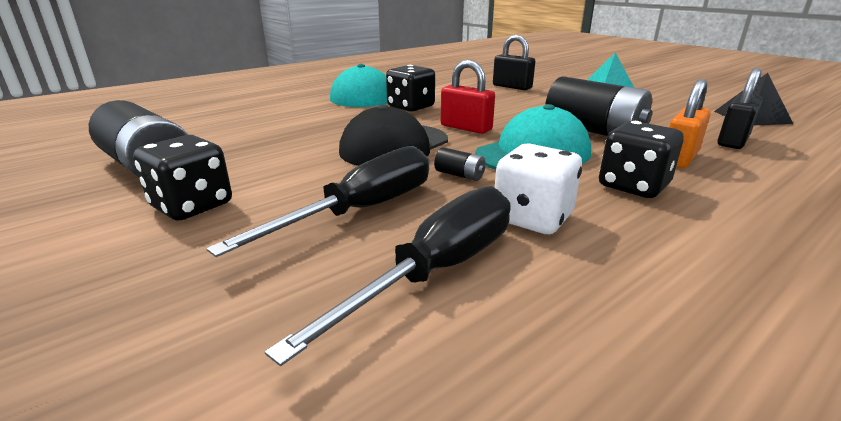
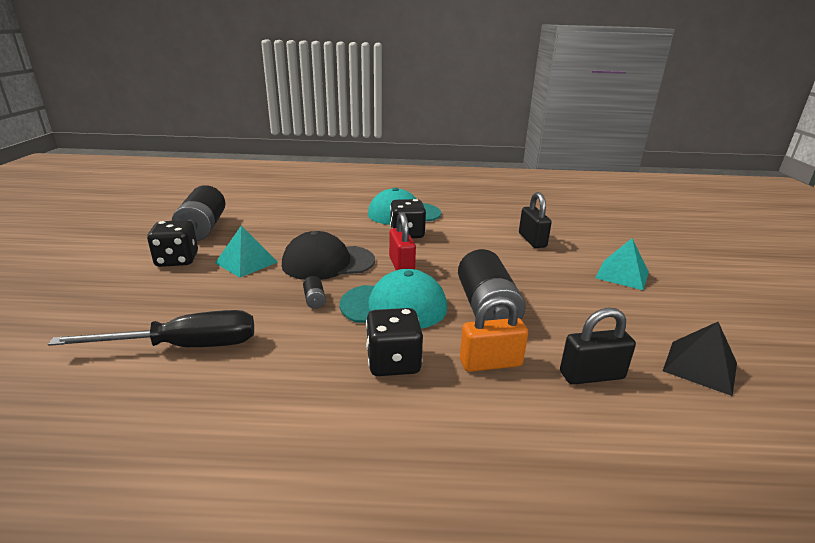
camera: 40 degrees right, 0 degrees up
black screwdriver [206,146,429,257] -> none
white dice [495,144,582,234] -> none
none -> turquoise pyramid [215,226,278,277]

